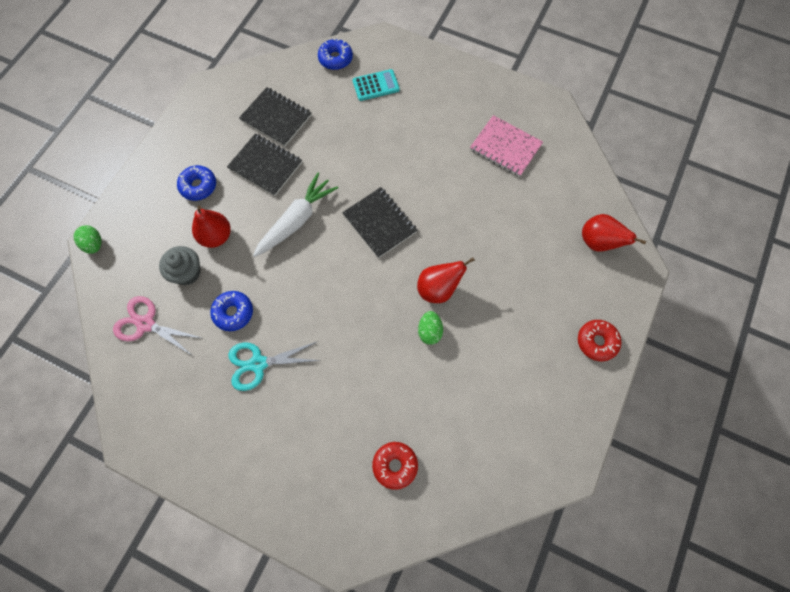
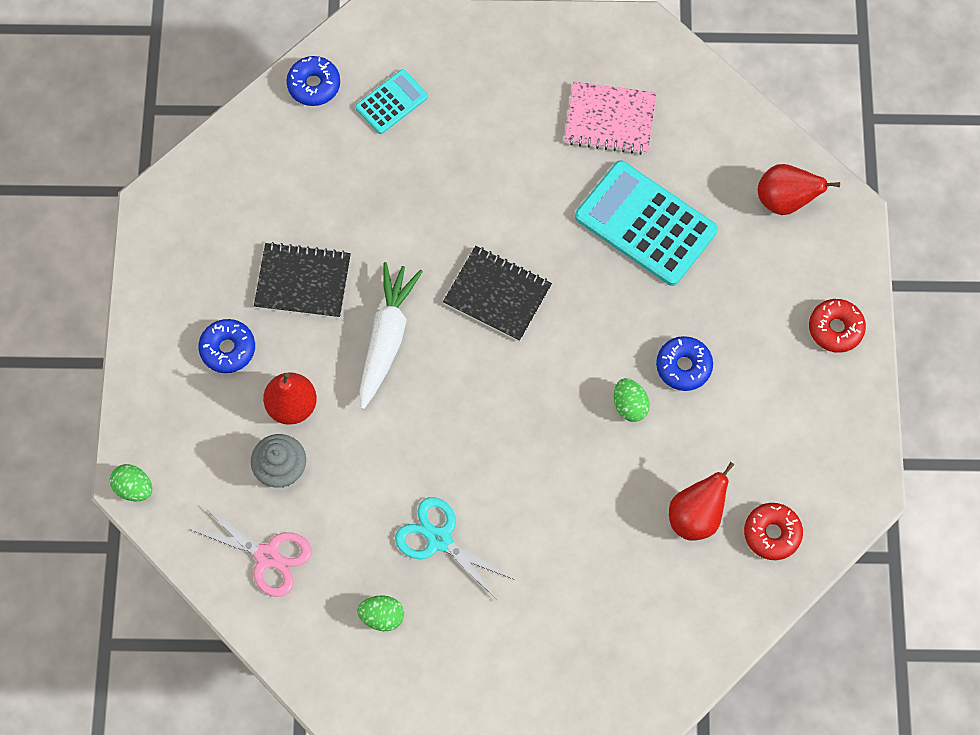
camera: 25 degrees left, 0 degrees up
pink scissors [113,296,201,355] -> pink scissors turned 150 degrees counterclockwise [187,504,312,597]
blue donut [210,291,253,331] -> blue donut moved to [656,336,713,391]
turquoise scissors [228,342,322,391] -> turquoise scissors turned 75 degrees clockwise [395,497,515,601]
black notebook [239,87,311,146] -> none
red donut [372,442,418,490] -> red donut moved to [744,503,803,560]
red pear [417,257,475,303] -> red pear moved to [669,462,734,541]
none -> green egg [357,595,404,631]
none -> turquoise calculator [575,160,718,286]

